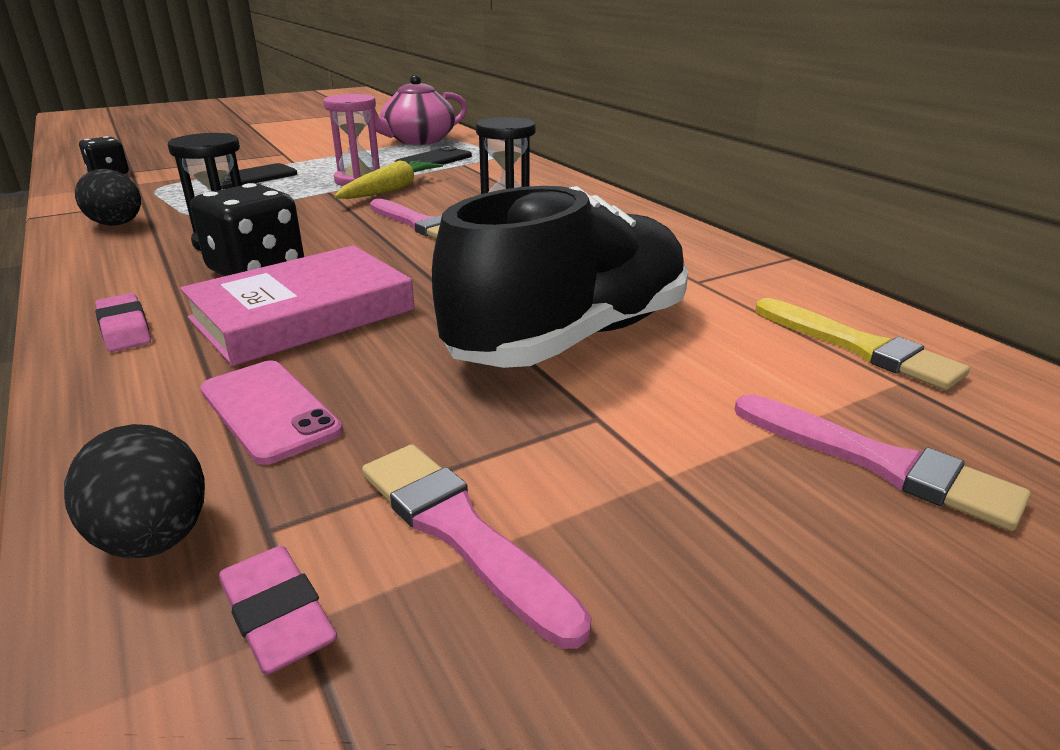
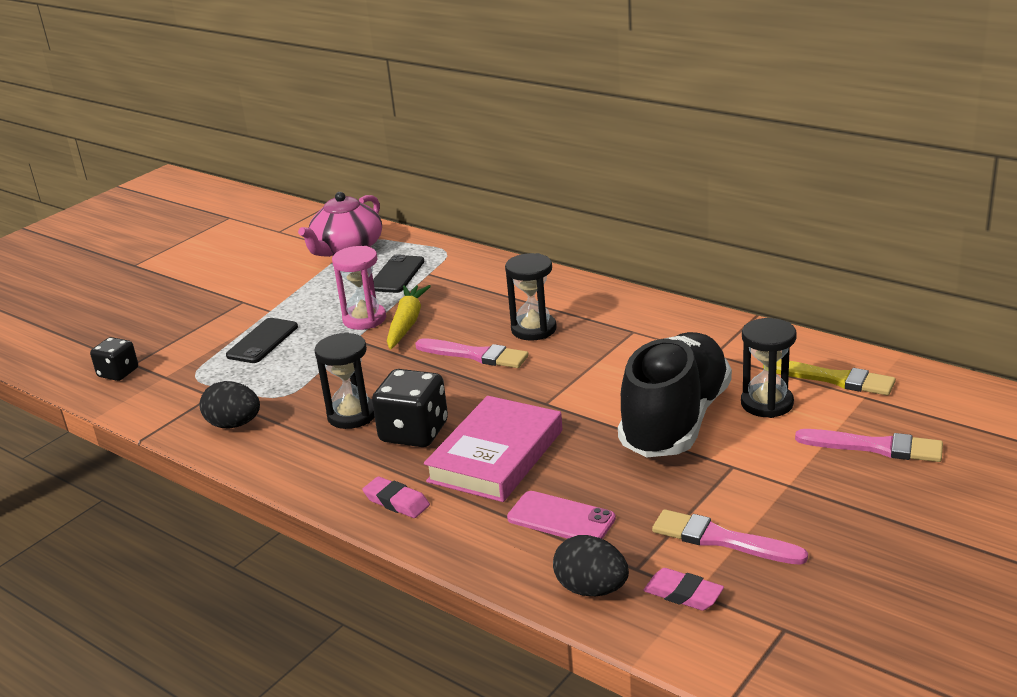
camera: 20 degrees left, 0 degrees up
none -> black hourglass [741,318,797,418]

